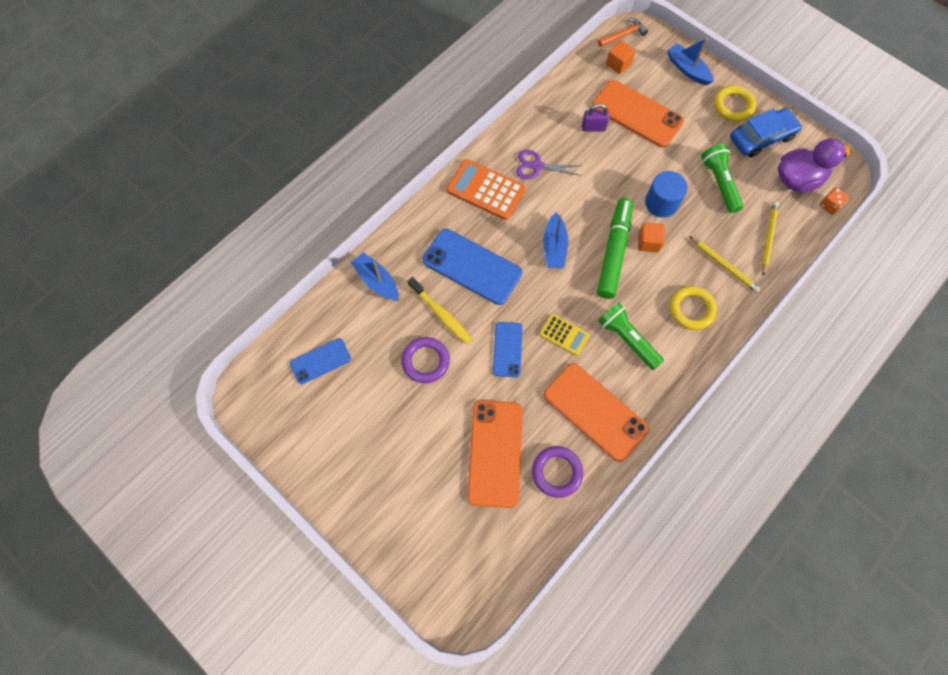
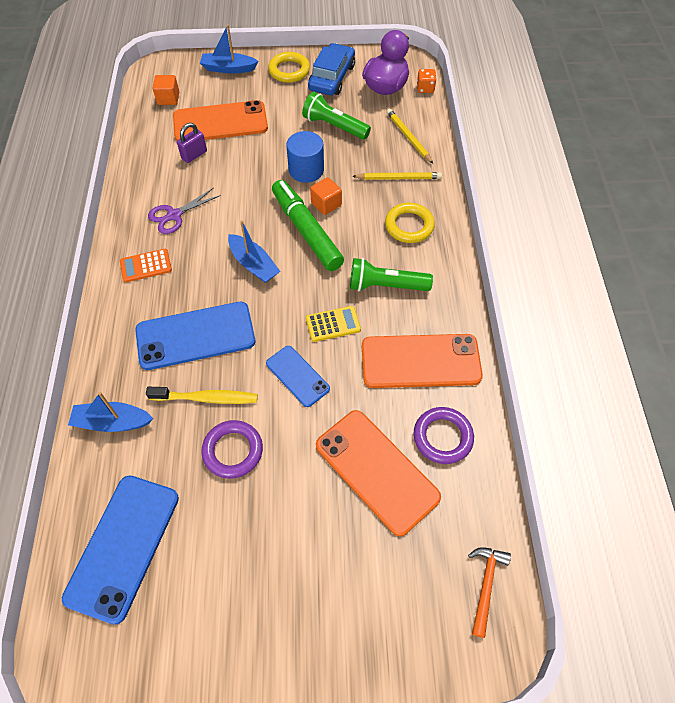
camera: 45 degrees left, 10 degrees down
blue phone [290,338,351,384] -> blue phone [62,475,179,625], size x1.75
orange calculator [447,159,526,220] -> orange calculator [120,249,172,283], size x0.58
orange hammer [598,18,648,47] -> orange hammer moved to [468,547,511,638]

